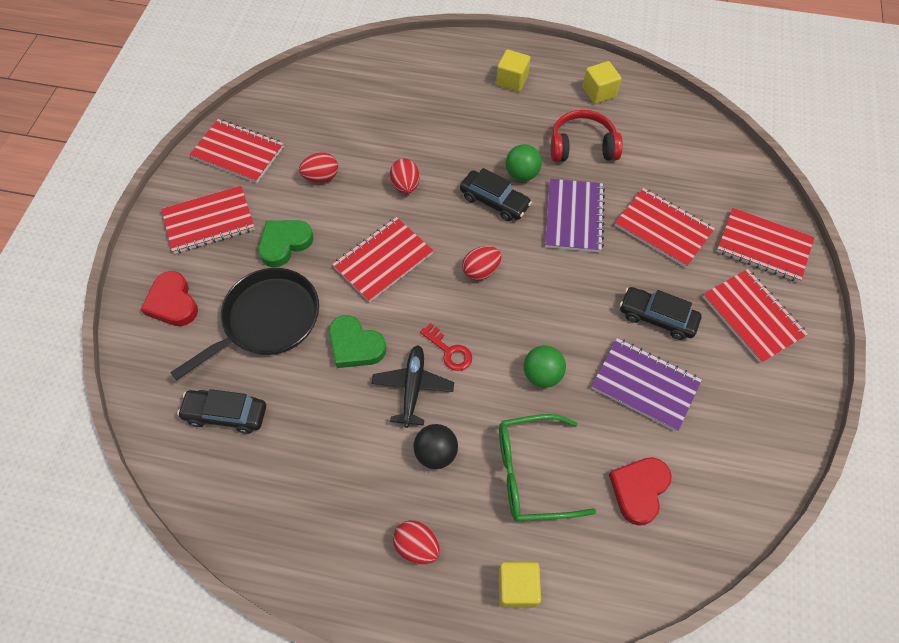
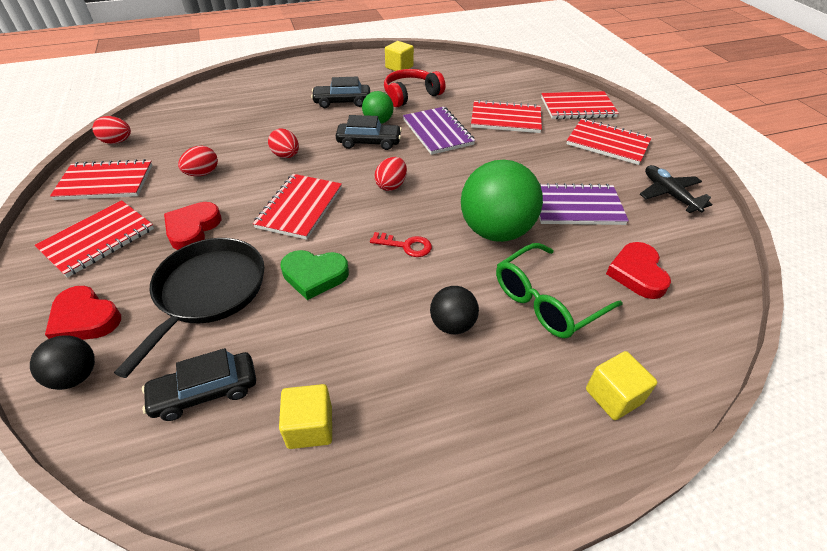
camera: 30 degrees left, 15 degrees down
green heart [258,220,314,267] -> red heart [164,202,221,250]
black plane [371,345,454,428] -> black plane moved to [640,165,713,213]
red egg [393,520,440,565] -> red egg moved to [92,116,131,144]
yellow cube [496,49,530,92] -> yellow cube moved to [279,384,332,449]
green ball [524,345,566,388] -> green ball [461,160,543,242], size x1.94
black car [620,287,702,340] -> black car moved to [311,77,370,108]
none -> black ball [30,335,95,390]

